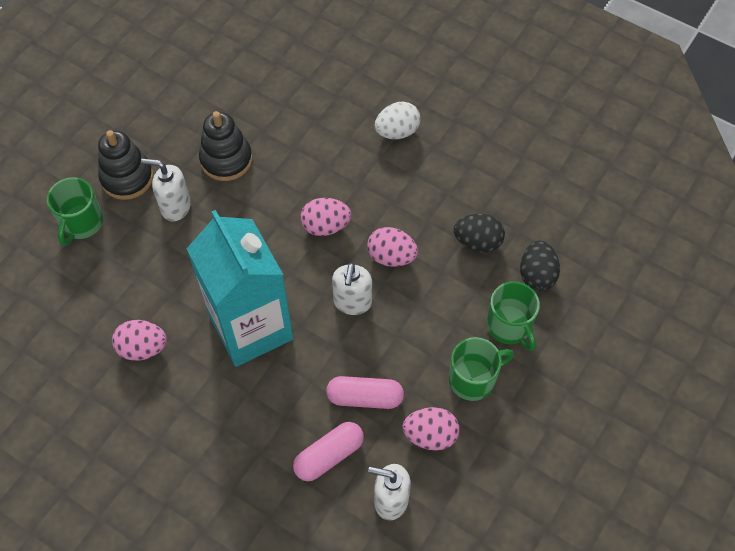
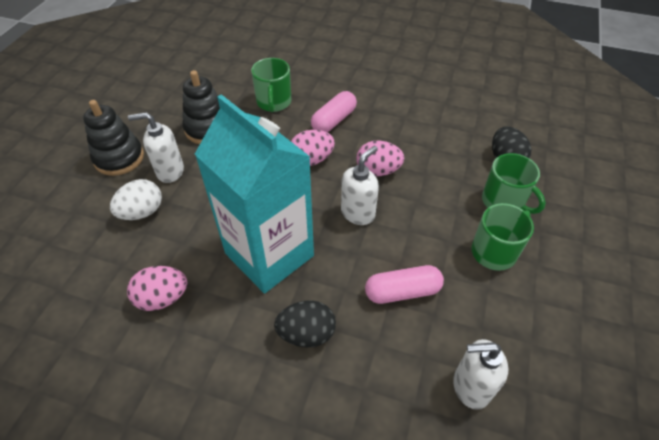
camera: 15 degrees left, 10 degrees down
green mug [47,177,103,246] -> green mug moved to [251,58,291,112]
pink capsule [293,422,364,481] -> pink capsule moved to [311,91,357,132]
white soap dispenser [332,263,372,315] -> white soap dispenser turned 135 degrees counterclockwise [341,146,379,225]
white egg [375,102,420,139] -> white egg moved to [110,179,162,220]
pink egg [402,407,459,450] -> none
black egg [454,214,505,253] -> black egg moved to [274,300,336,347]

